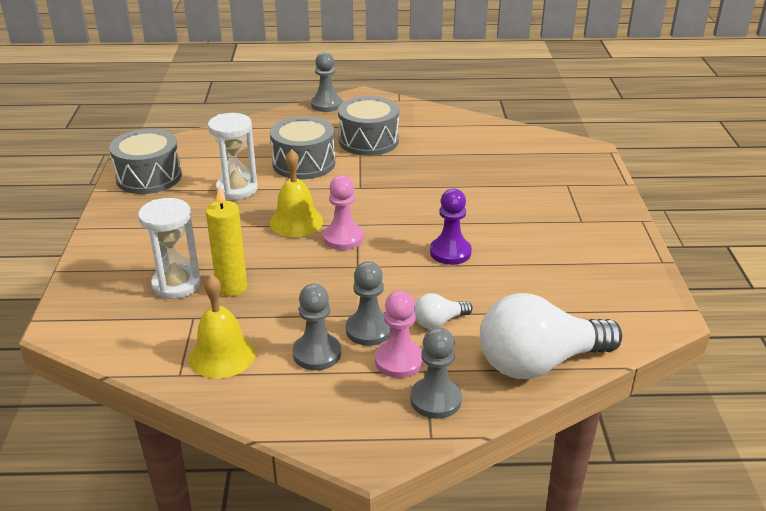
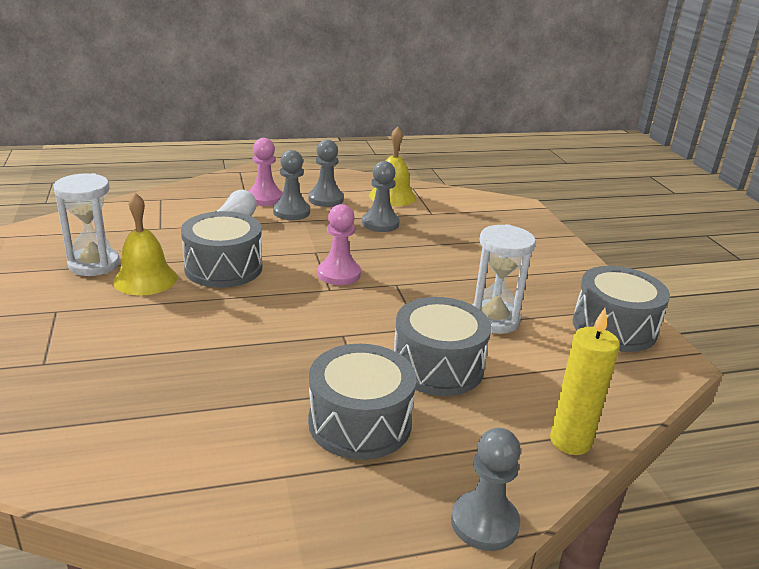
camera: 165 degrees right, 5 degrees down
white hourglass [138,198,201,299] -> white hourglass moved to [53,173,120,276]
yellow candle [206,186,248,297] -> yellow candle moved to [550,308,620,455]
yellow bell [270,149,323,237] -> yellow bell moved to [113,193,177,296]
grey pawn [410,327,462,419] -> grey pawn moved to [362,161,400,232]
purple pawn [430,189,472,265] -> grey drum [181,211,262,288]
white light bulb [480,293,622,379] -> none

